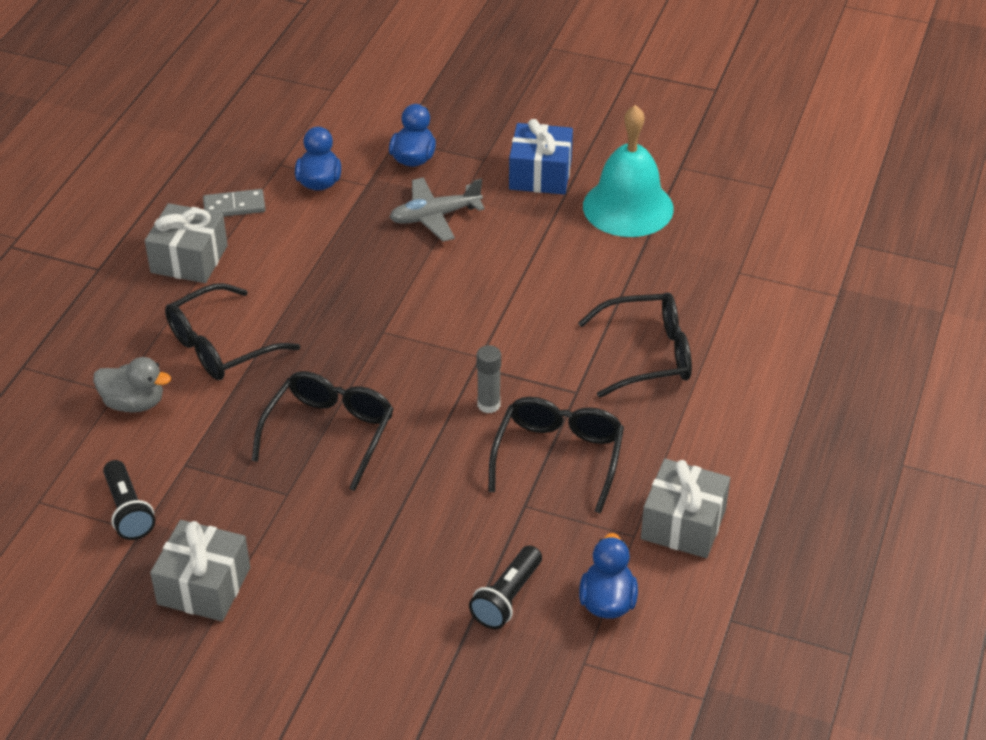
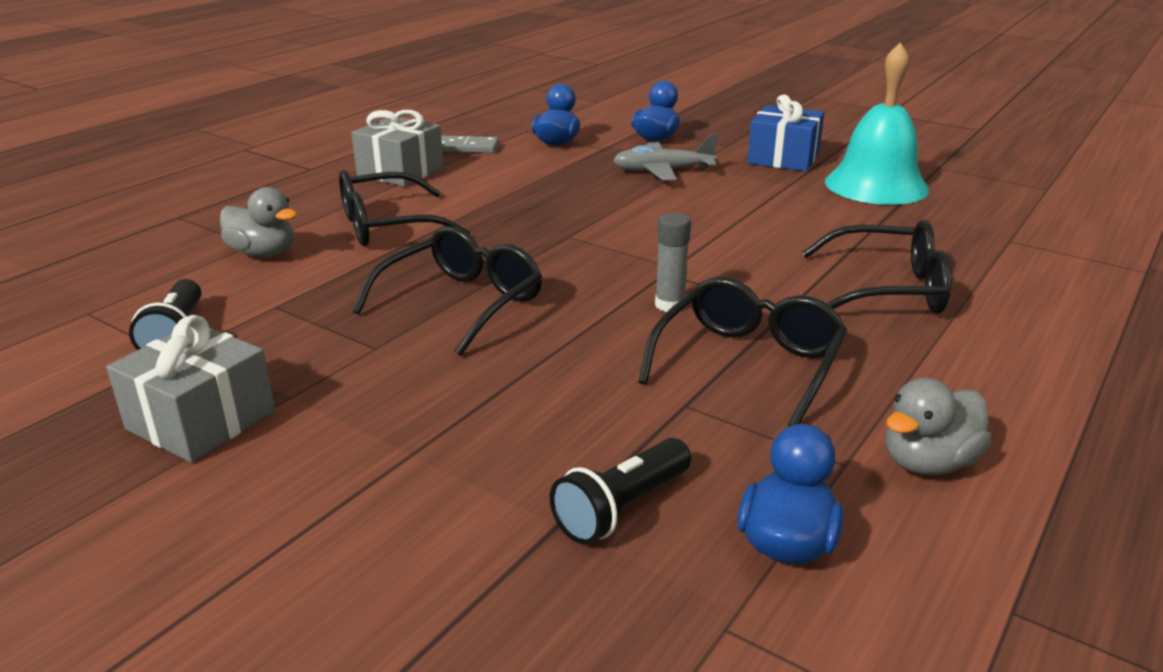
camera: 15 degrees right, 15 degrees down
grey gift [641,459,730,558] -> grey duck [885,378,992,475]

